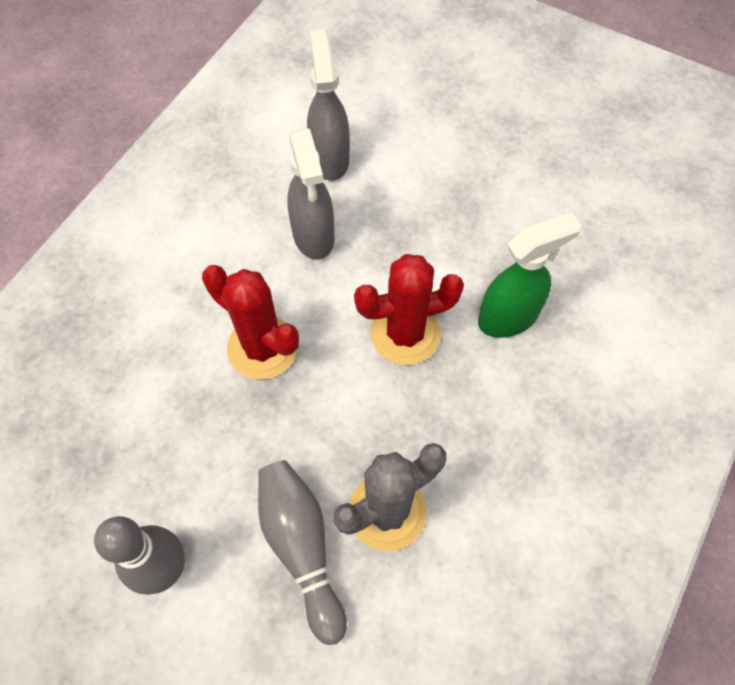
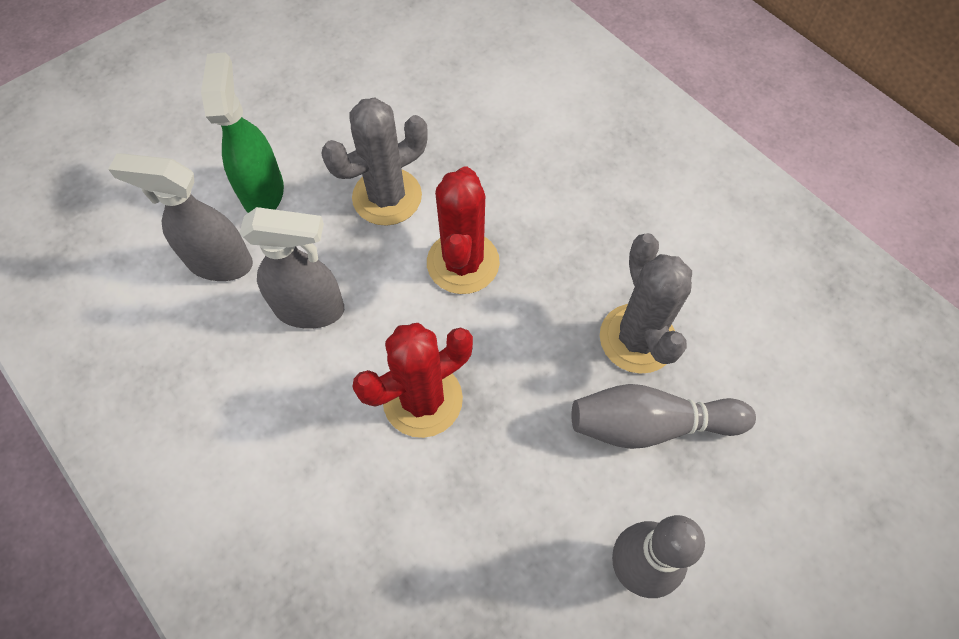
camera: 70 degrees left, 0 degrees up
green spray bottle [478,212,582,338] -> green spray bottle moved to [201,53,284,213]
none -> grey cactus [321,98,428,226]

